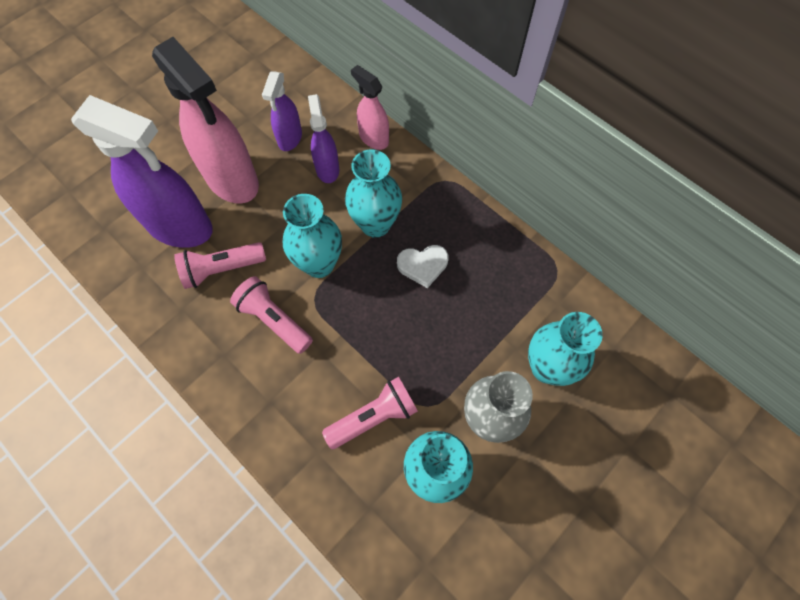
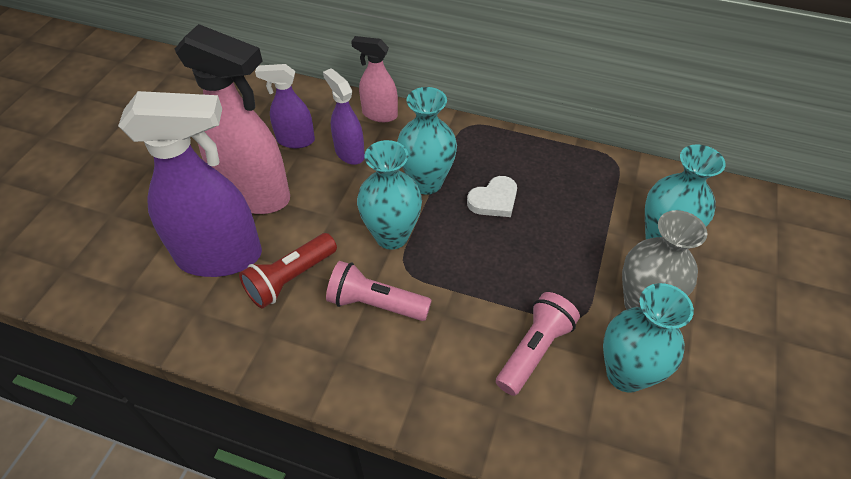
camera: 25 degrees left, 15 degrees down
pink flashlight [174,242,266,289] -> red flashlight [239,233,337,309]
purple spray bottle [262,71,302,151] -> purple spray bottle turned 105 degrees clockwise [255,64,315,148]

